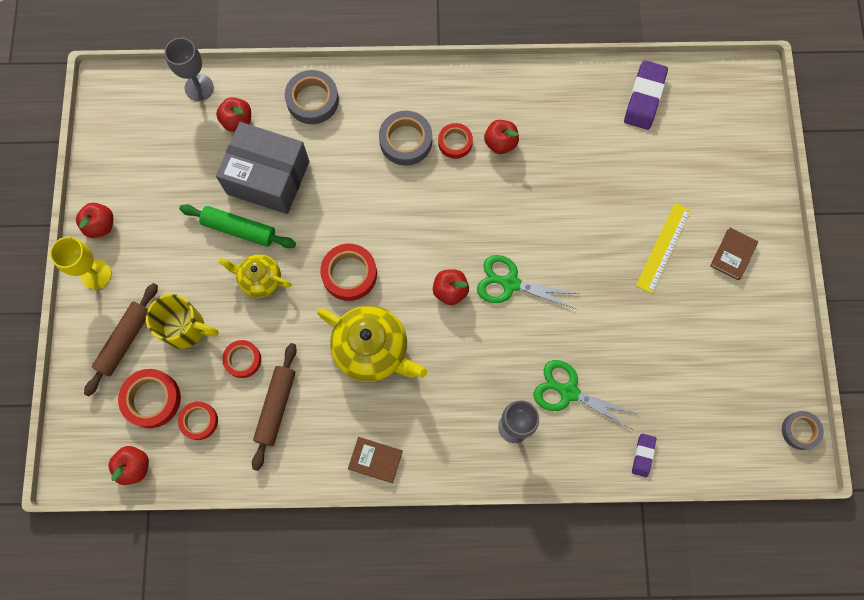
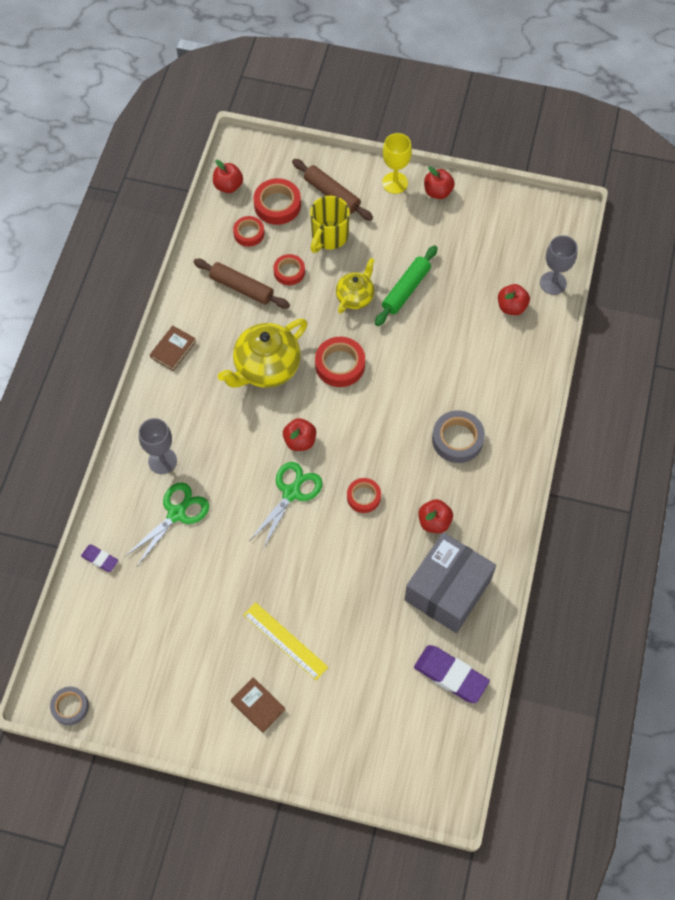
camera: 105 degrees right, 10 degrees down
grey box [216,122,309,214] -> grey box moved to [404,532,496,633]
grey tape [285,70,339,124] -> none
red tape [438,123,473,159] -> red tape moved to [347,478,381,513]

